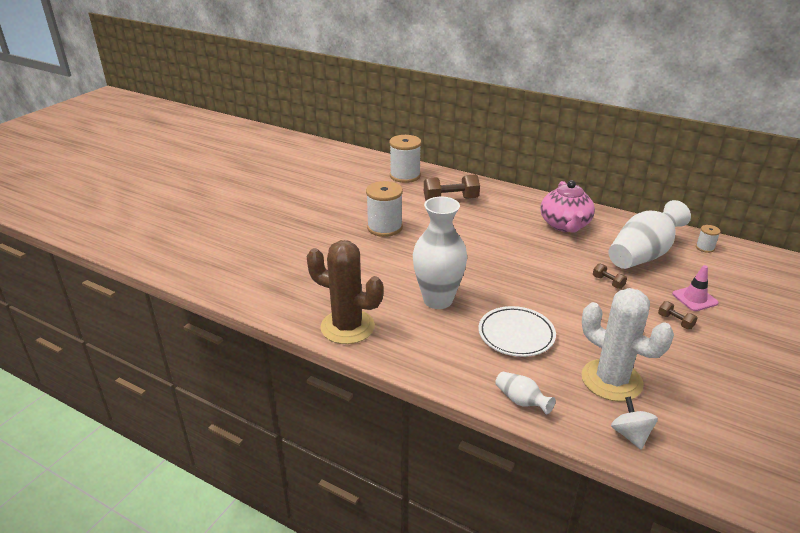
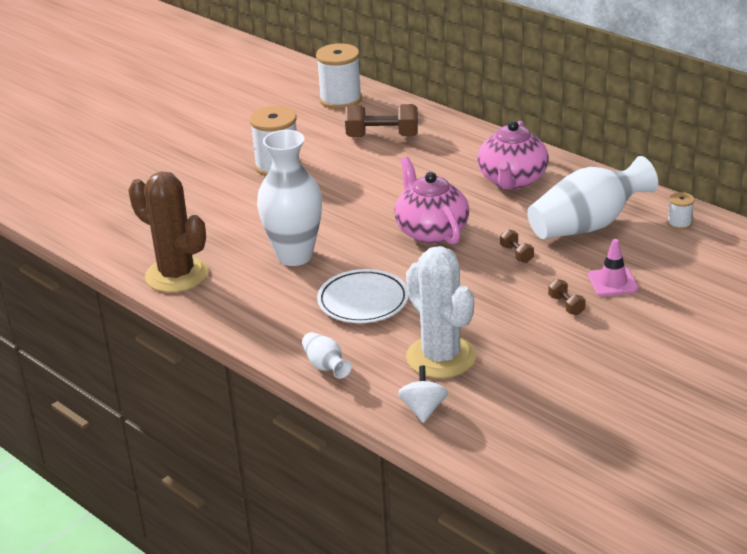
camera: 15 degrees right, 0 degrees up
none -> pink teapot [394,157,469,245]

